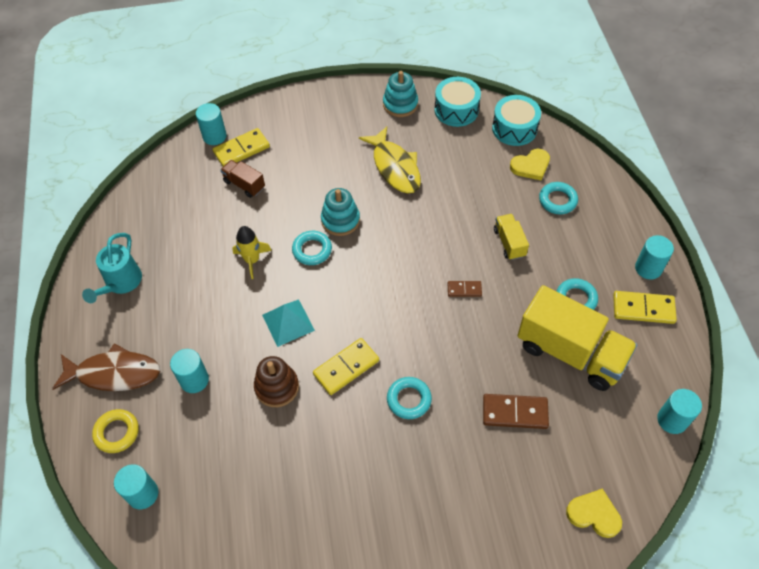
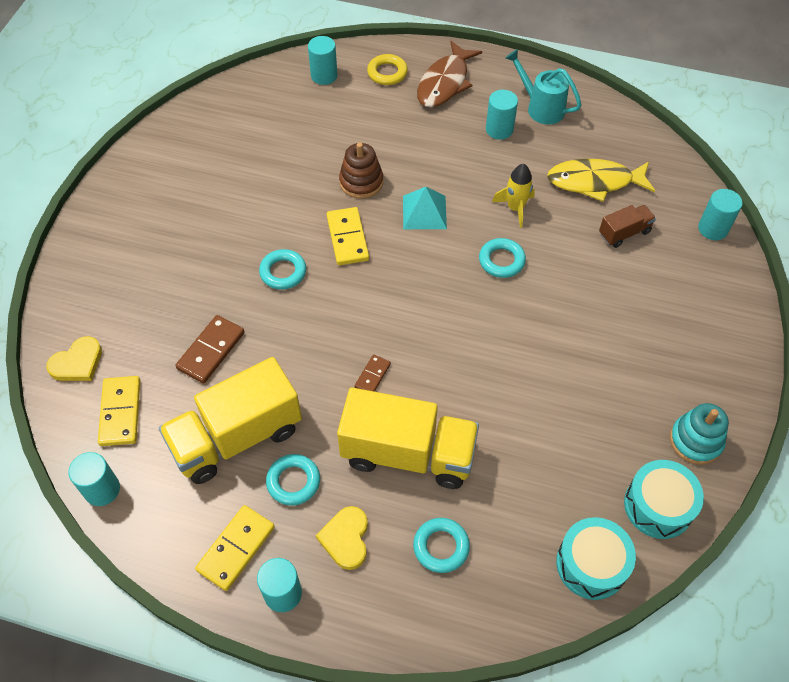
camera: 115 degrees right, 0 degrees up
turquoise cylinder [170,349,209,393] -> turquoise cylinder moved to [486,90,518,140]
yellow domino [212,128,270,167] -> yellow domino moved to [98,376,140,446]
turquoise stacking toy [321,188,360,236] -> none
yellow fish [359,127,421,193] -> yellow fish moved to [547,159,655,202]
yellow truck [494,214,529,260] -> yellow truck [337,388,479,489], size x2.13
yellow heart [510,149,550,180] -> yellow heart moved to [316,506,368,570]

